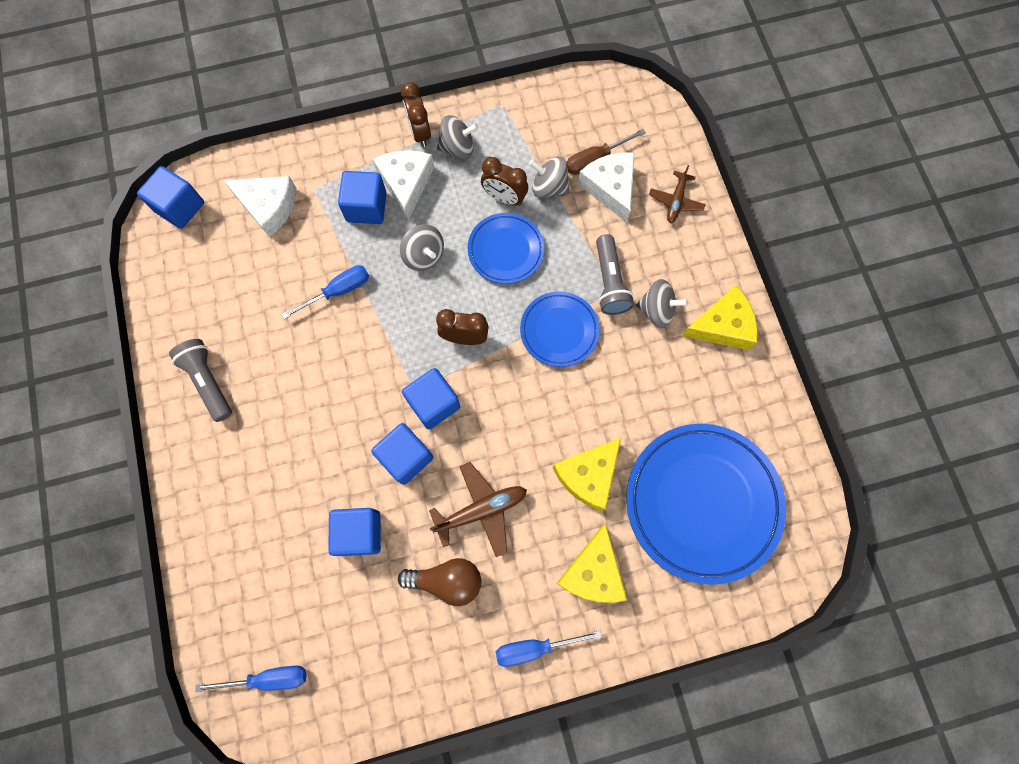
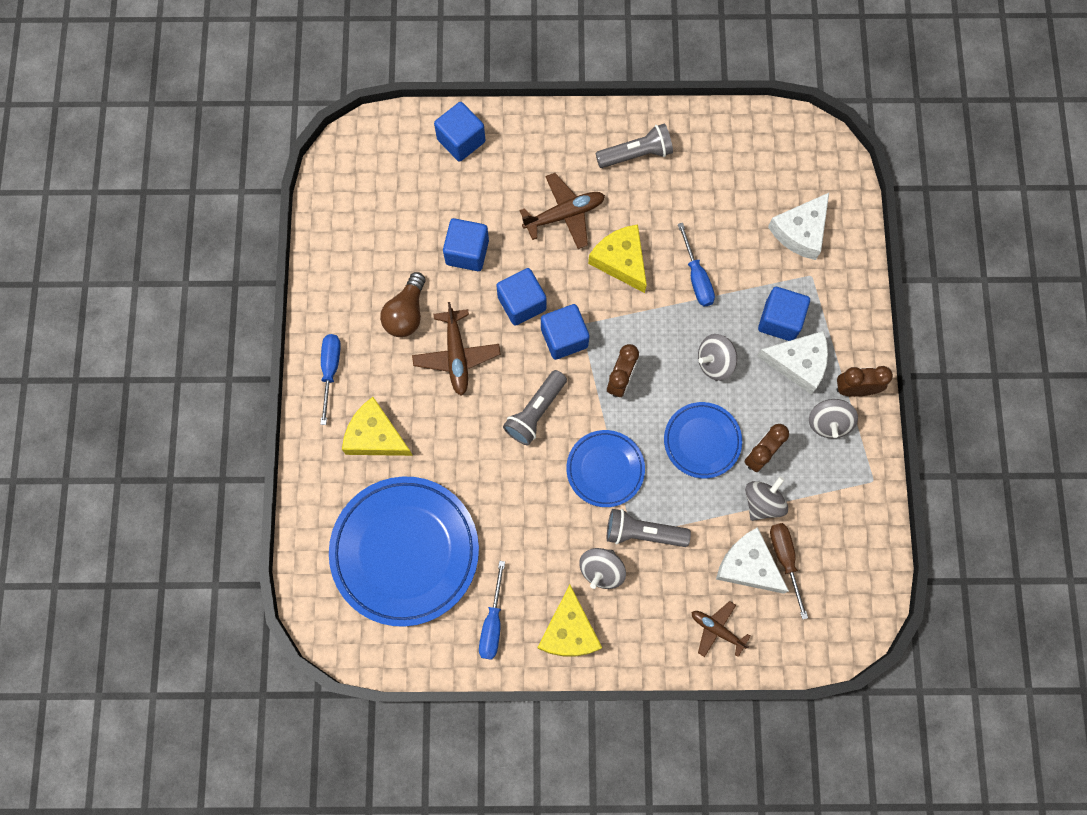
camera: 105 degrees right, 0 degrees up
blue cube [137,166,204,229] -> blue cube moved to [434,102,485,162]
blue screwdriver [195,666,306,692] -> blue screwdriver moved to [479,561,505,660]
yellow cheese [552,438,621,511] -> yellow cheese moved to [588,224,647,293]
white cheese [578,152,635,223] -> white cheese turned 135 degrees counterclockwise [716,527,789,594]
none -> grey flashlight [503,370,567,445]
none -> brown plane [520,173,605,249]

